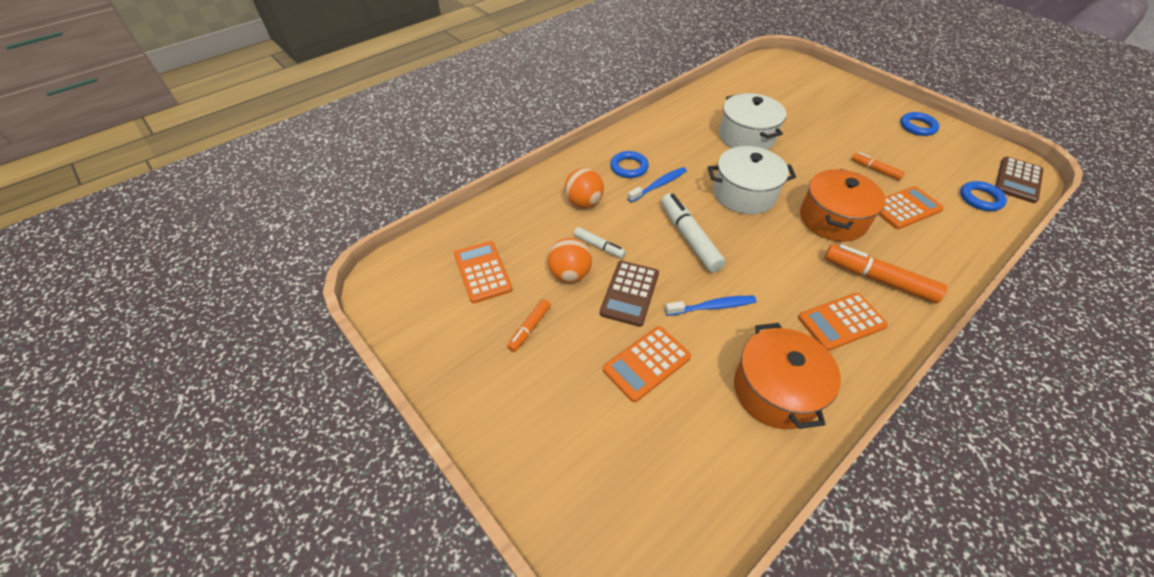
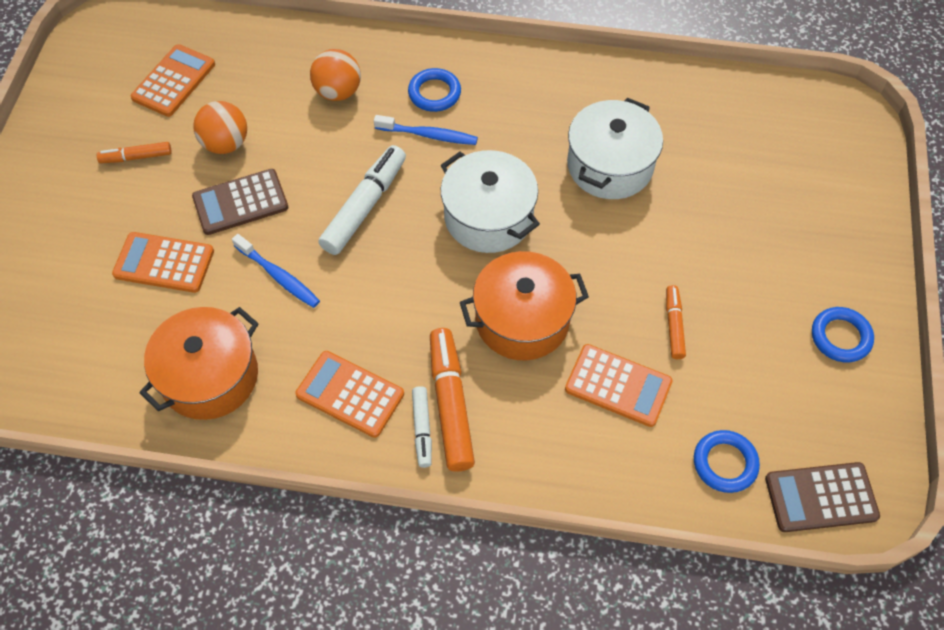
camera: 50 degrees right, 10 degrees up
white marker [574,227,626,258] -> white marker moved to [412,386,432,468]

